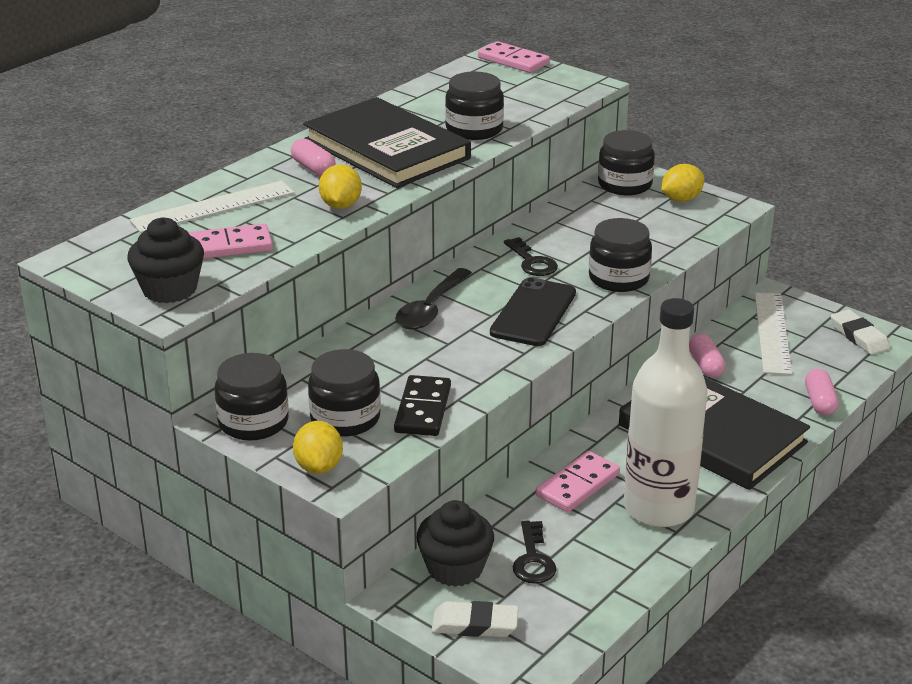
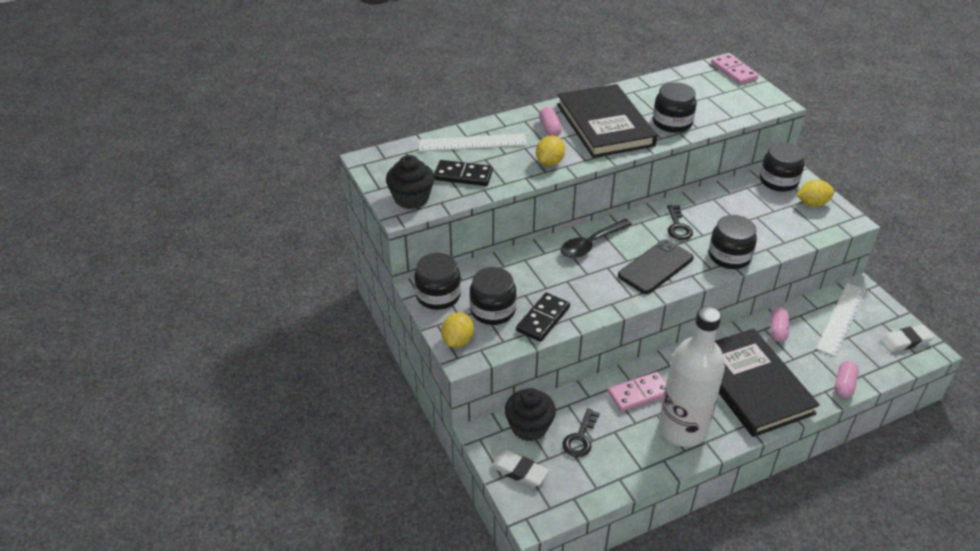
camera: 25 degrees right, 10 degrees up
pink domino [188,224,273,259] -> black domino [434,160,493,186]
white eraser [831,309,890,355] -> white eraser turned 75 degrees clockwise [880,325,934,352]

